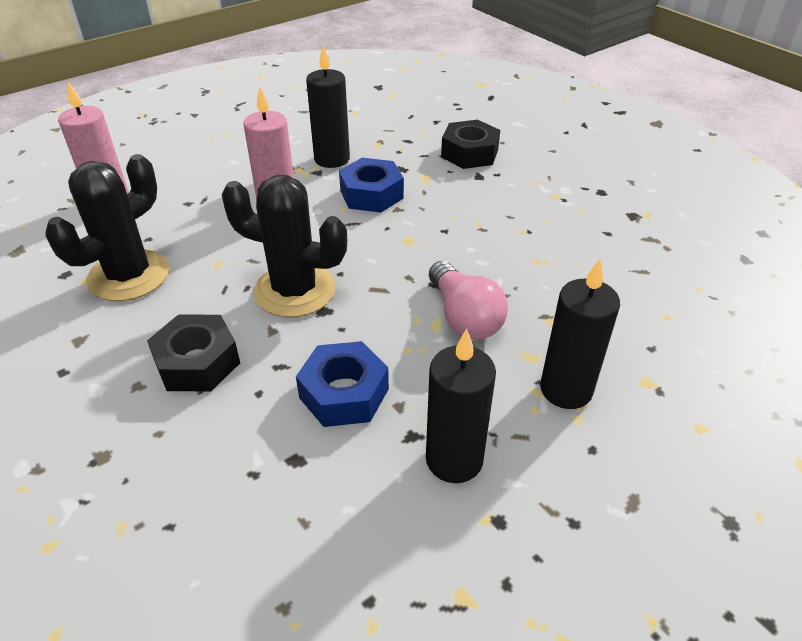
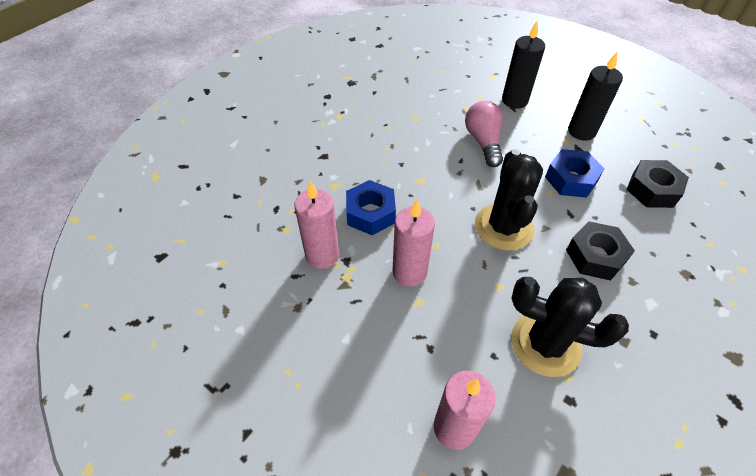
camera: 105 degrees left, 10 degrees up
black candle [306,45,350,168] -> pink candle [294,181,339,269]
pink light bulb [429,261,508,340] -> pink light bulb turned 60 degrees counterclockwise [465,101,503,167]
black nut [441,120,500,169] -> black nut moved to [626,160,689,208]

